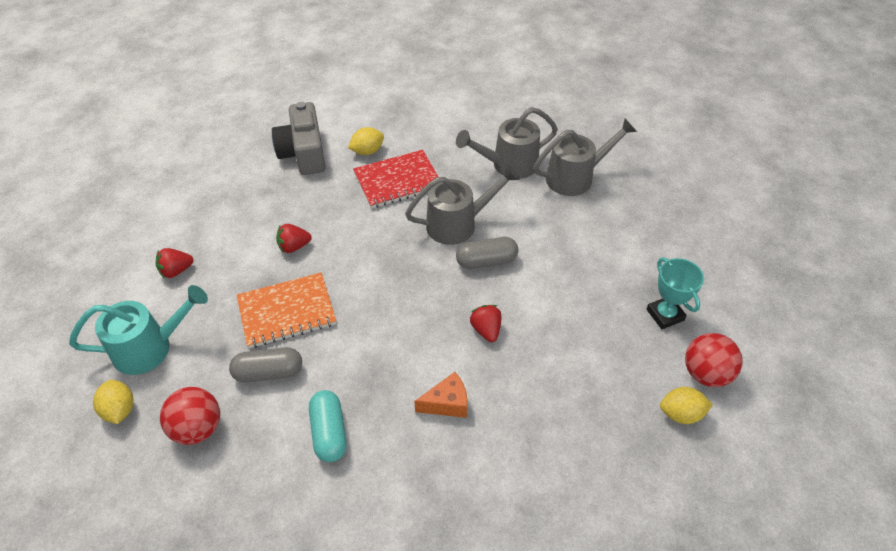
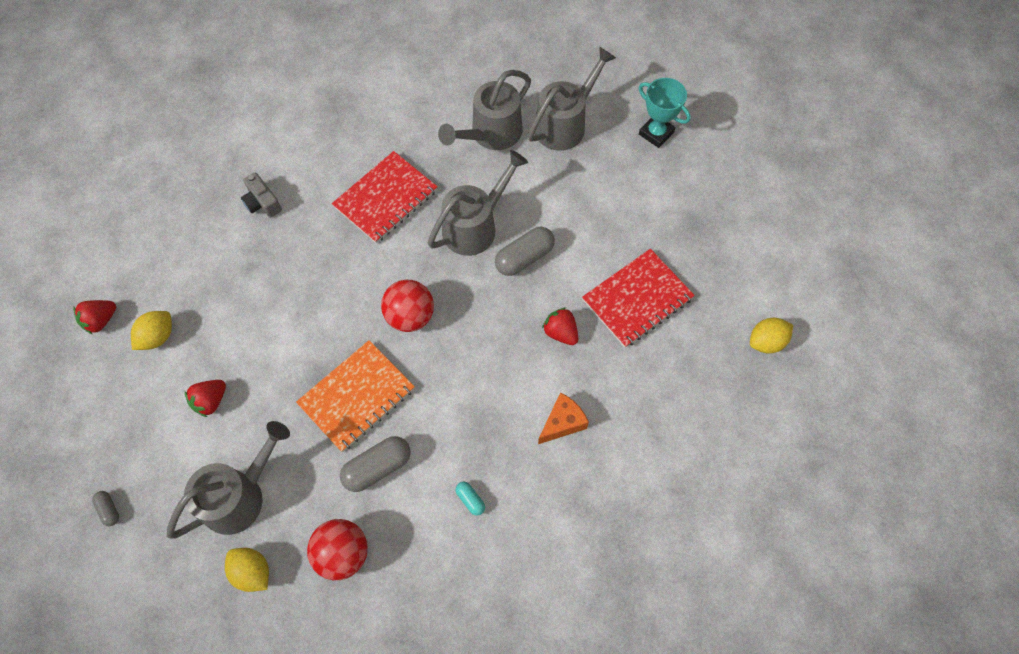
camera: 25 degrees left, 15 degrees up
turquoise watering can [69,285,208,375] -> grey watering can [167,421,290,538]
grey camera [272,102,326,175] -> grey camera [241,173,282,218], size x0.51
red strawberry [276,224,312,253] -> red strawberry moved to [73,300,116,335]
turquoise capsule [309,390,347,462] -> turquoise capsule [456,482,485,516], size x0.50
yellow lemon [348,127,384,155] -> yellow lemon moved to [131,311,172,350]
turquoise trophy [646,257,704,329] -> turquoise trophy moved to [639,78,691,148]
red ball [685,333,743,387] -> red ball moved to [381,280,434,332]
none -> grey capsule [92,491,119,526]
none -> red notebook [582,249,695,348]

